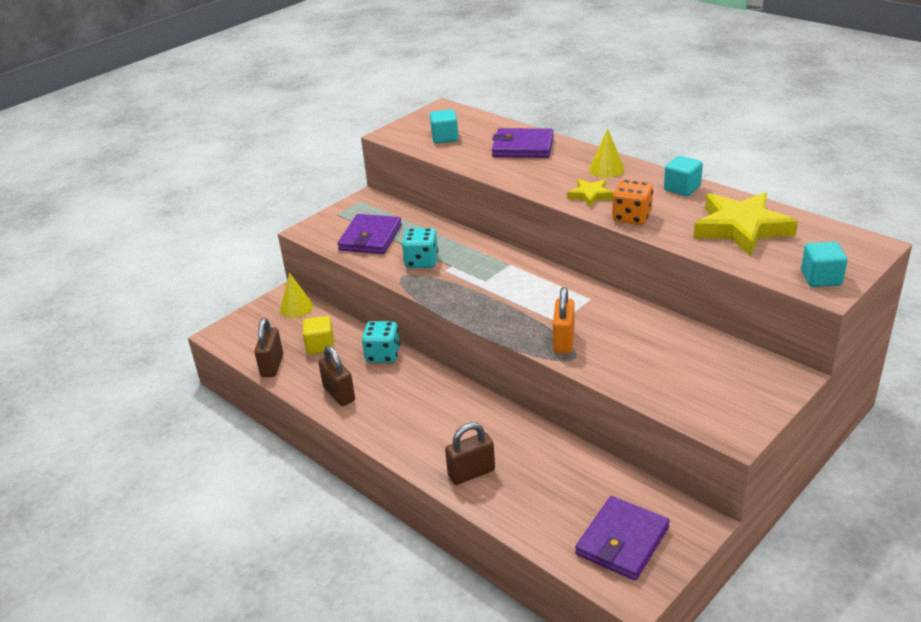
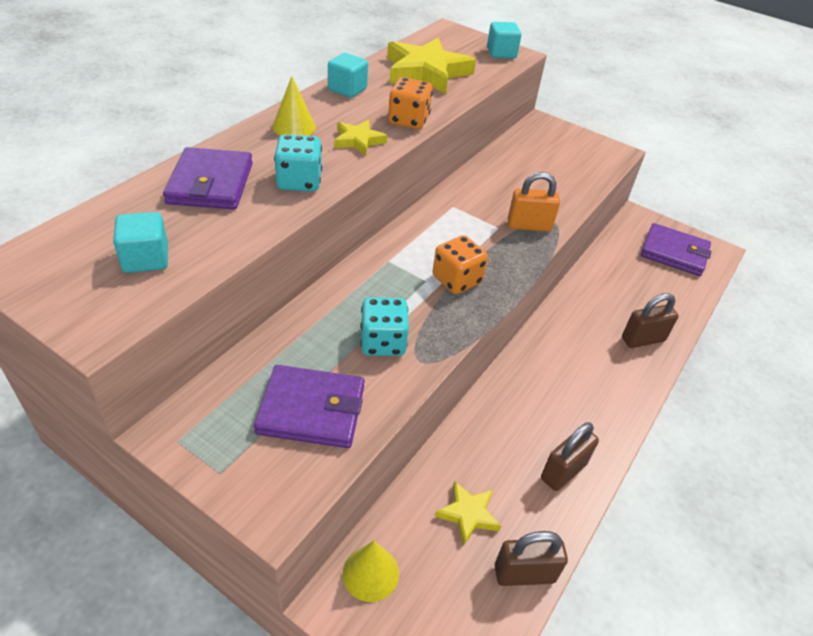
camera: 105 degrees left, 10 degrees up
yellow cube [303,316,334,355] -> yellow star [435,481,501,546]
turquoise dice [362,321,400,363] -> turquoise dice moved to [274,134,322,192]
brown padlock [445,422,495,485] -> brown padlock turned 75 degrees counterclockwise [622,293,679,348]
none -> orange dice [433,235,488,294]

